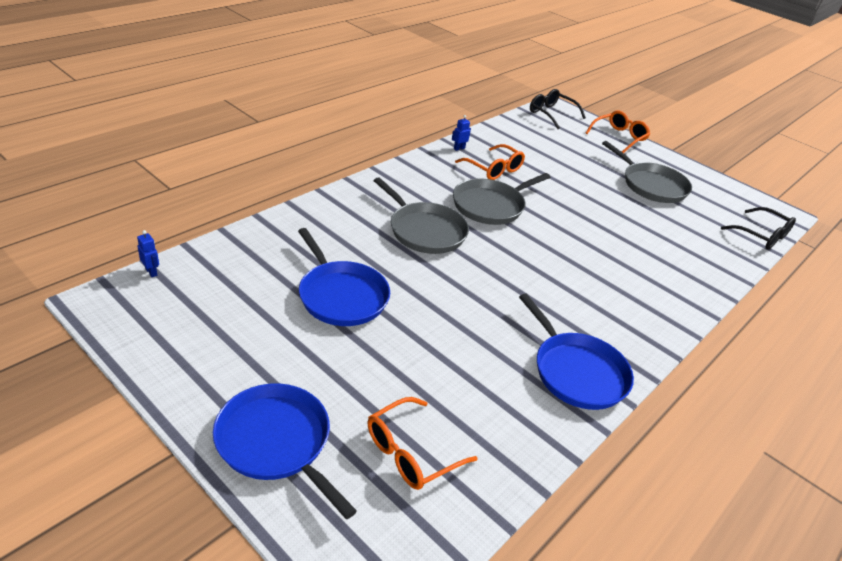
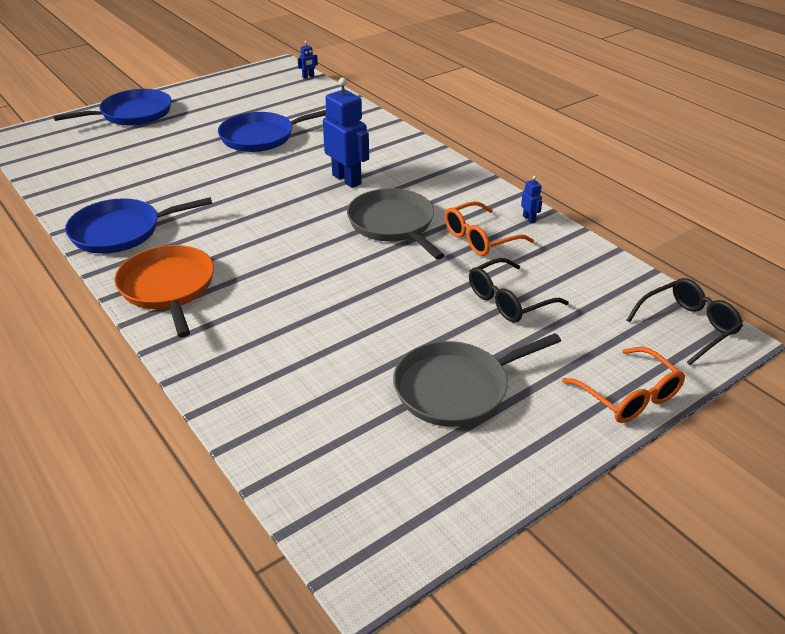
camera: 105 degrees right, 0 degrees up
orange glasses [368,397,478,490] -> none
grey pan [374,177,469,254] -> blue robot [323,78,369,188]
black glasses [721,207,796,250] -> black glasses moved to [469,258,569,323]
none -> orange pan [114,245,214,337]

